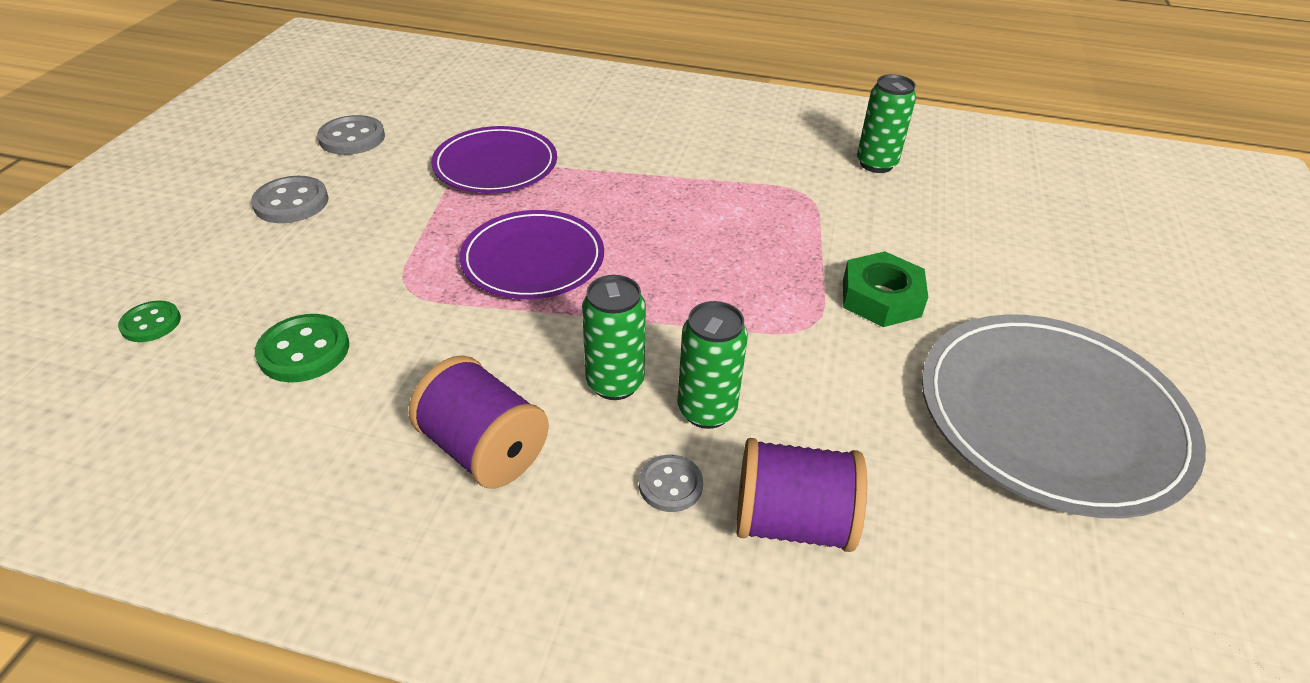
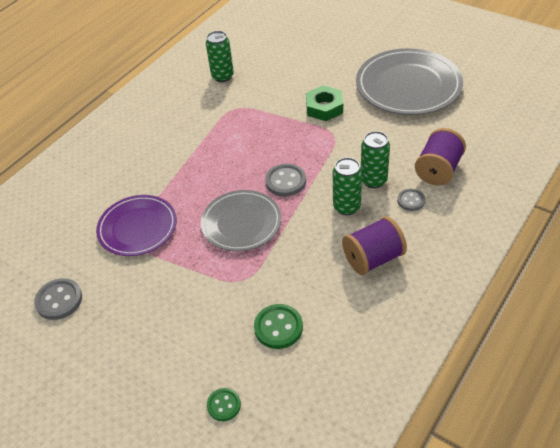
camera: 65 degrees left, 5 degrees up
grey button [251,176,328,223] -> grey button moved to [265,164,306,197]
purple plate [459,210,604,299] -> grey plate [201,190,281,252]

